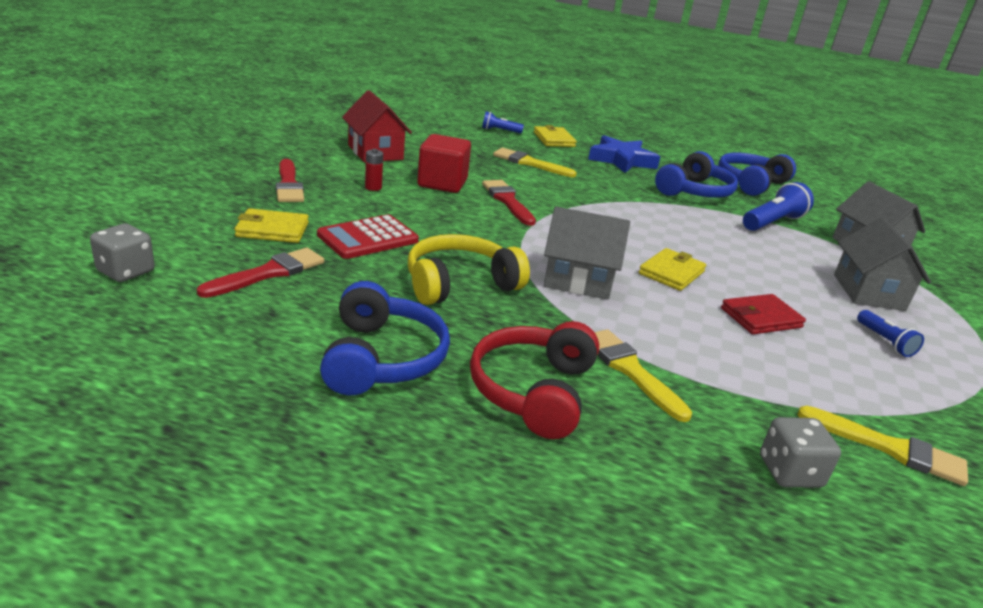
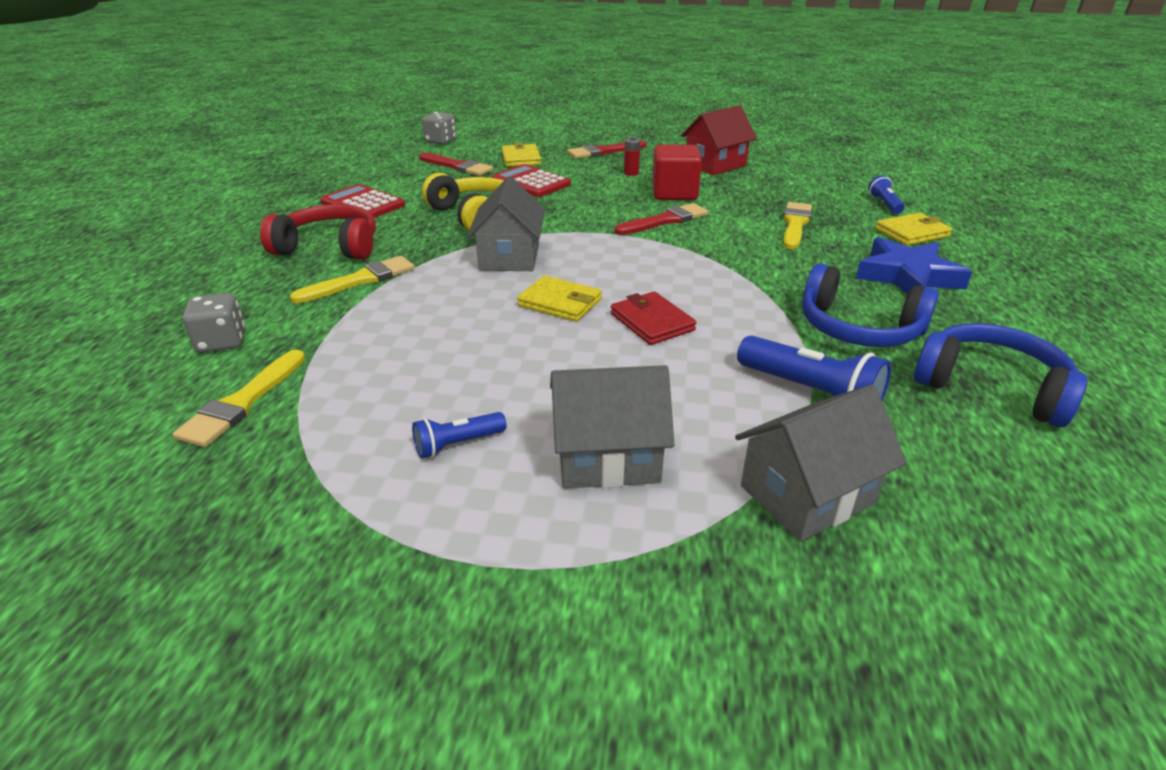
camera: 85 degrees right, 5 degrees up
blue headphones [320,281,450,395] -> red calculator [320,184,405,218]
red wallet [721,294,806,334] -> red wallet moved to [611,292,696,345]

